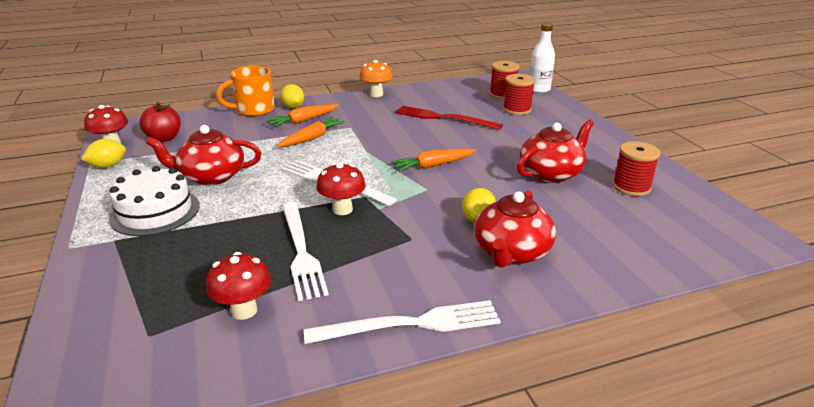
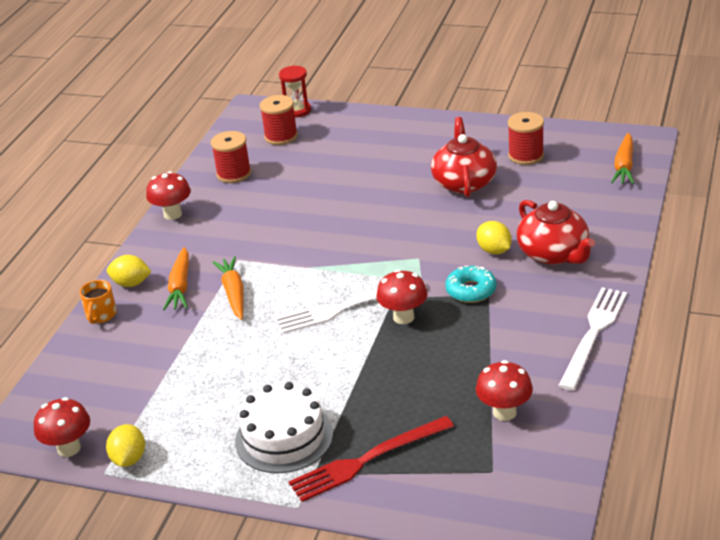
camera: 50 degrees left, 5 degrees up
red apple [139,102,181,142] -> none
red teapot [146,125,261,185] -> none
orange mug [216,66,275,116] -> orange mug [80,280,117,324], size x0.58
white fork [282,202,329,301] -> none
orange mushroom [359,60,393,97] -> red mushroom [146,171,191,220]
orange carrot [391,148,476,172] -> orange carrot moved to [611,133,634,184]
red fork [395,106,503,130] -> red fork moved to [288,416,454,502]
red spool [503,74,535,115] -> red spool moved to [211,131,251,183]
white bottle [529,23,555,93] -> red hourglass [279,65,311,117]
none -> turquoise donut [445,266,496,303]

